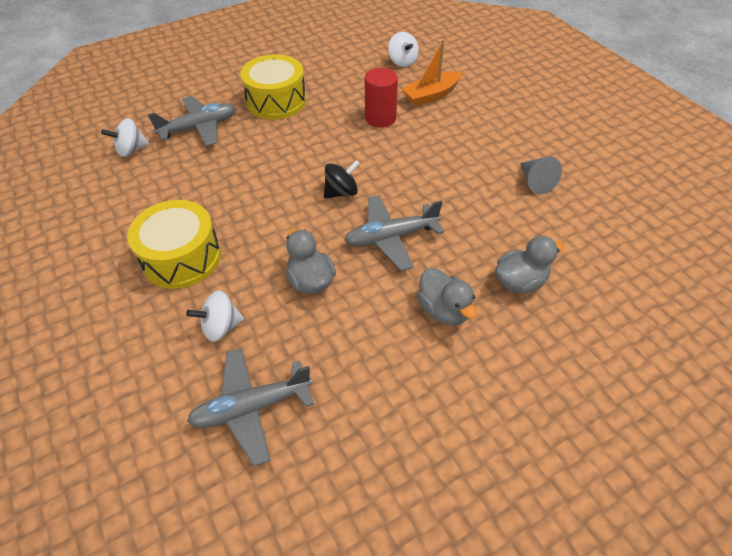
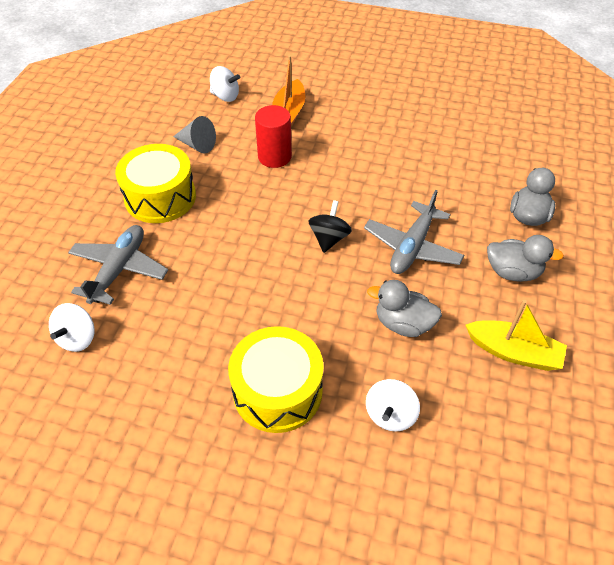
camera: 45 degrees left, 0 degrees up
grey plane [187,348,314,466] -> none
grey cone [520,156,562,194] -> grey cone moved to [173,116,216,153]
none -> yellow boat [465,300,567,371]

